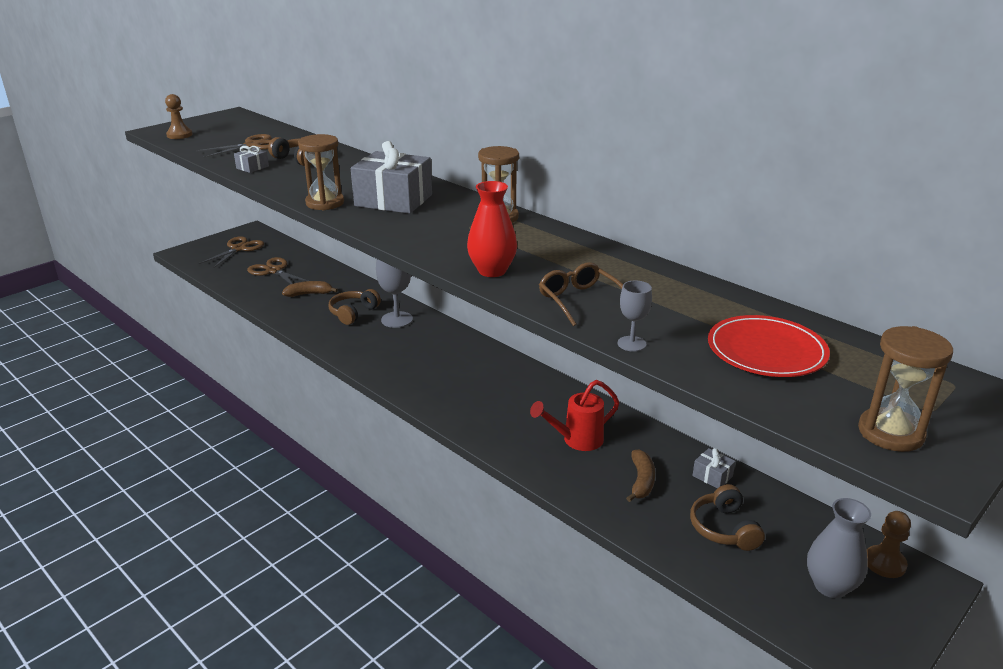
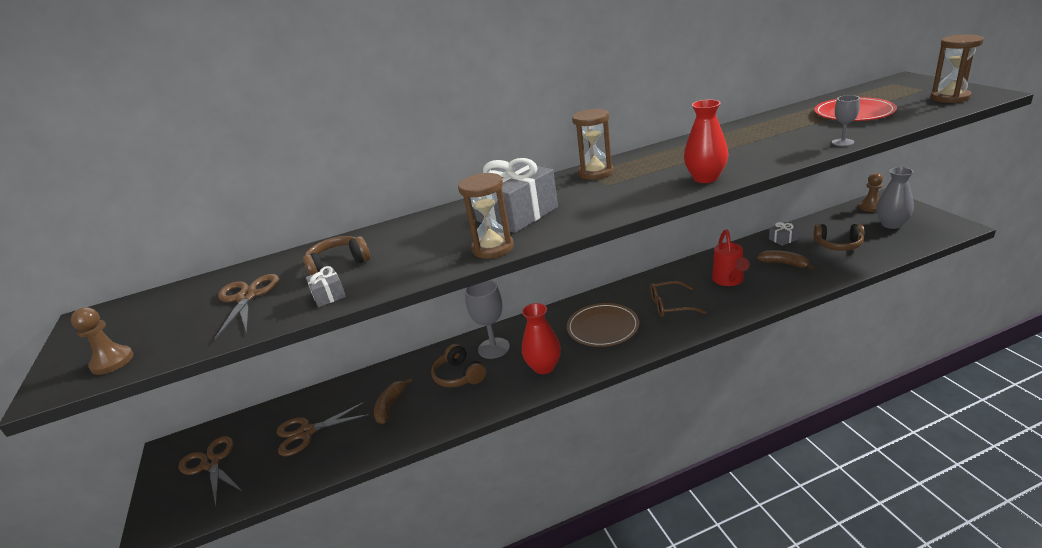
camera: 60 degrees left, 0 degrees up
brown glasses [539,262,623,326] -> brown glasses moved to [650,281,706,317]
none -> red vase [522,303,561,374]
none -> brown plate [567,303,640,347]

